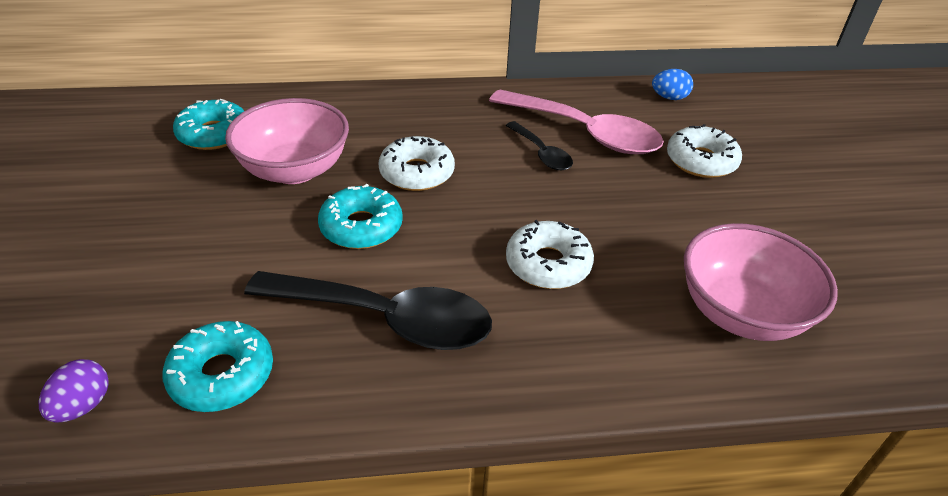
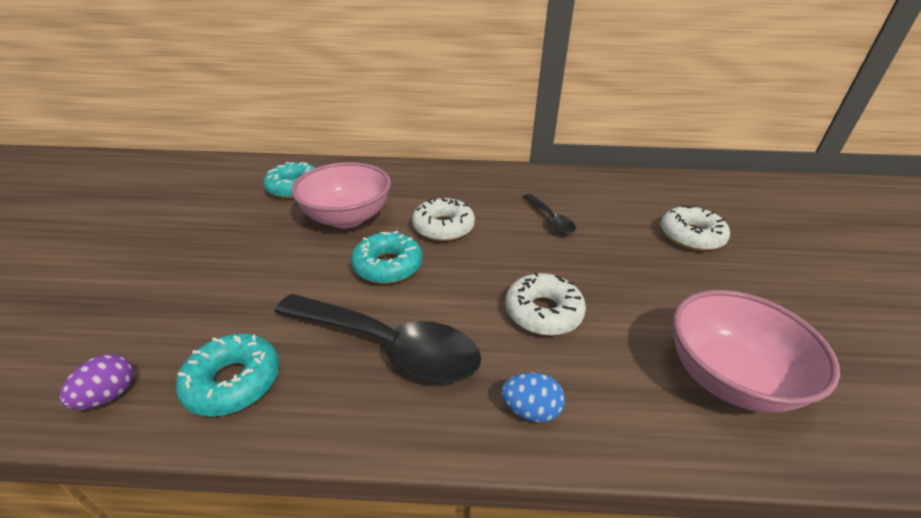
camera: 10 degrees right, 5 degrees down
pink spoon [489,89,664,154] -> none
blue egg [652,69,693,100] -> blue egg moved to [501,372,565,422]

